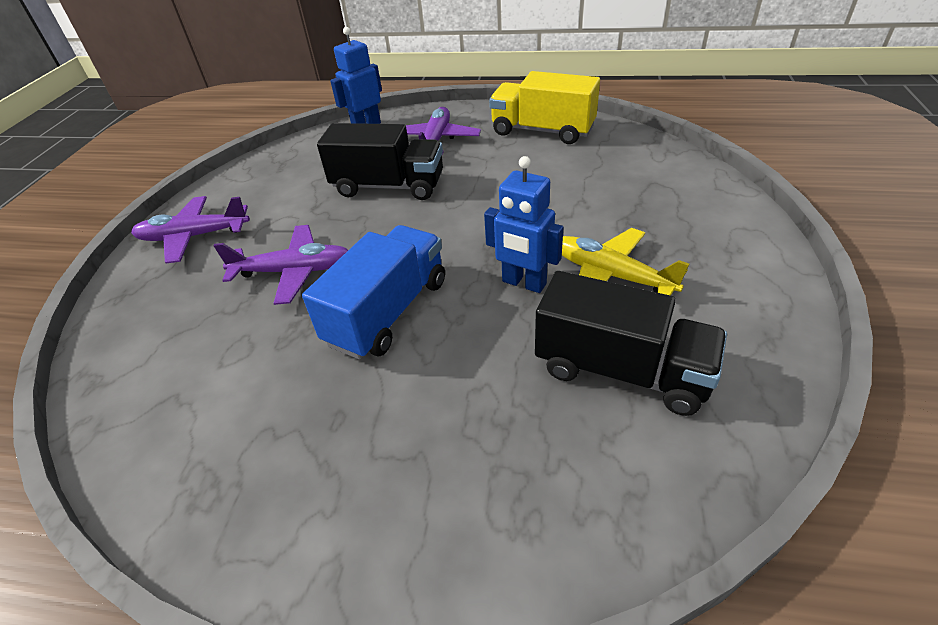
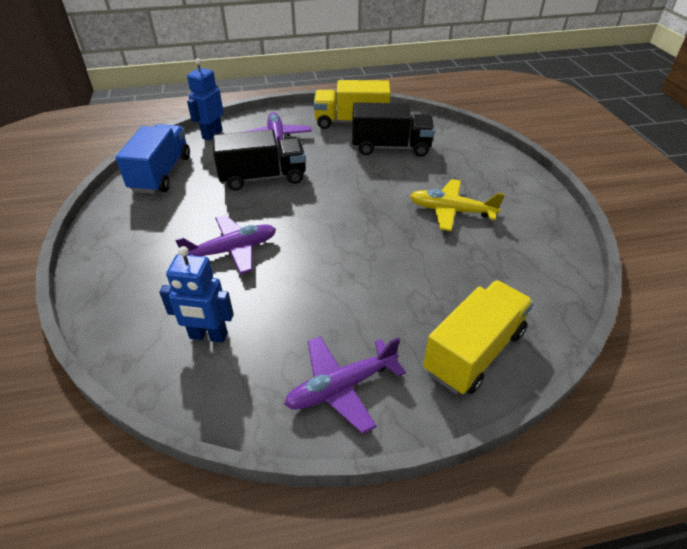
camera: 25 degrees left, 0 degrees up
purple plane [131,196,250,263] -> purple plane moved to [284,336,406,434]
blue truck [302,225,445,360] -> blue truck moved to [115,124,190,194]
blue robot [484,156,564,293] -> blue robot moved to [159,246,234,343]
black truck [535,271,727,416] -> black truck moved to [352,102,435,157]
none -> yellow truck [423,280,534,394]

